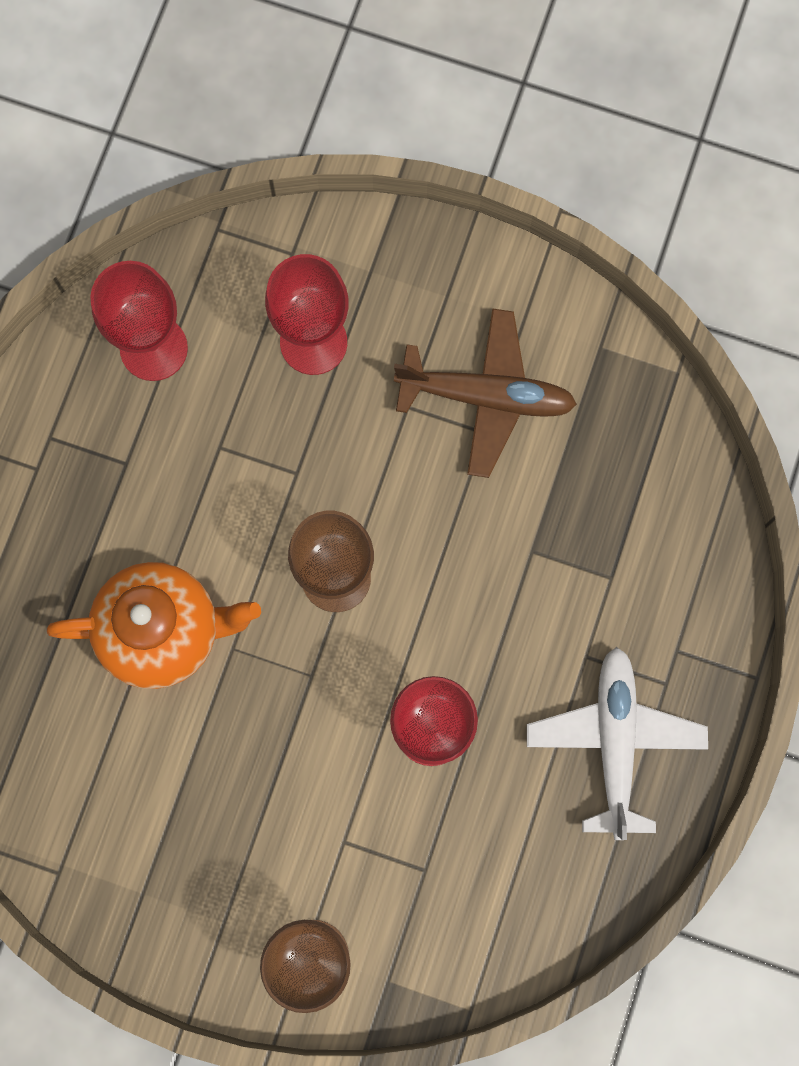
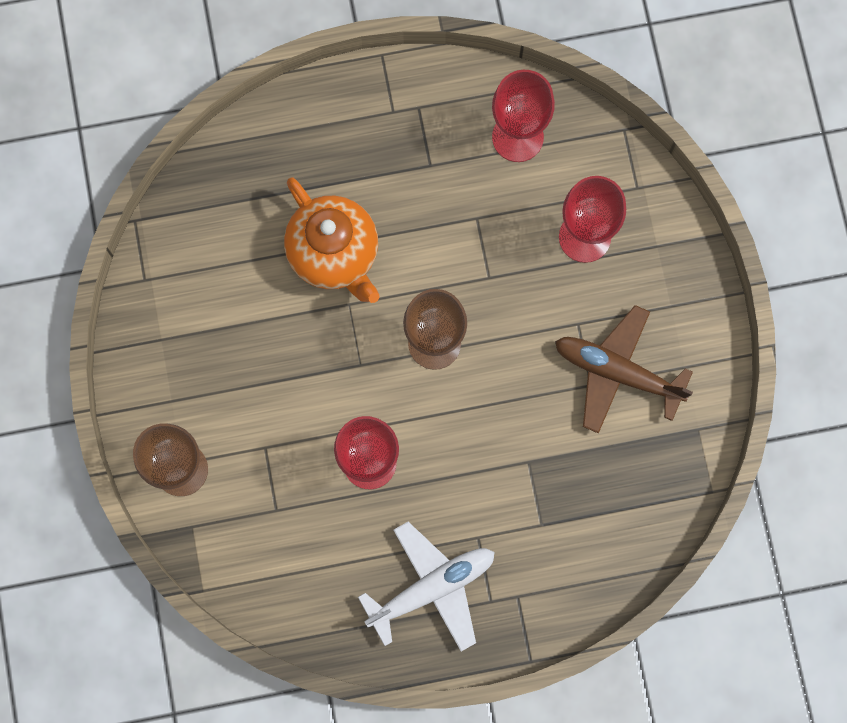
camera: 60 degrees right, 0 degrees up
brown plane [394,308,577,478] -> brown plane turned 135 degrees clockwise [555,305,693,434]

